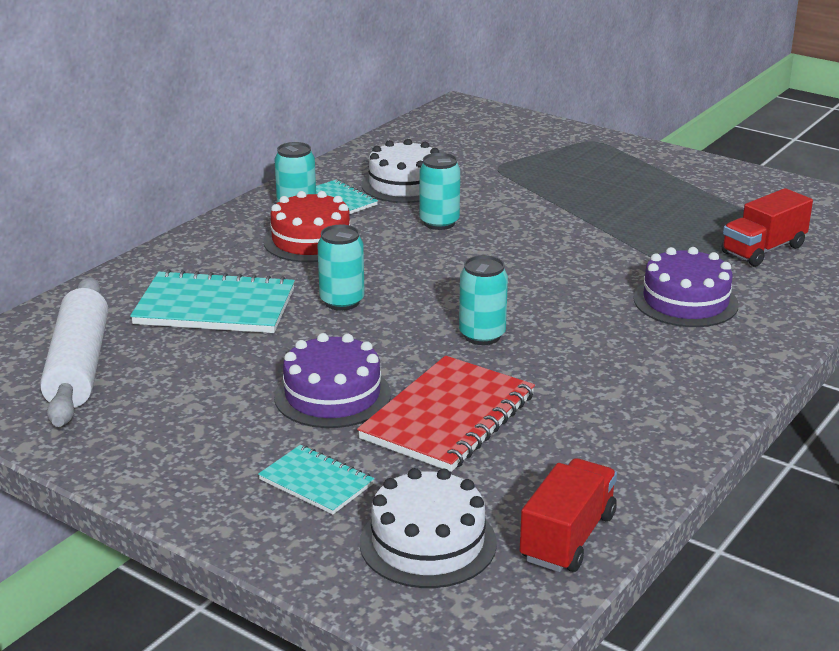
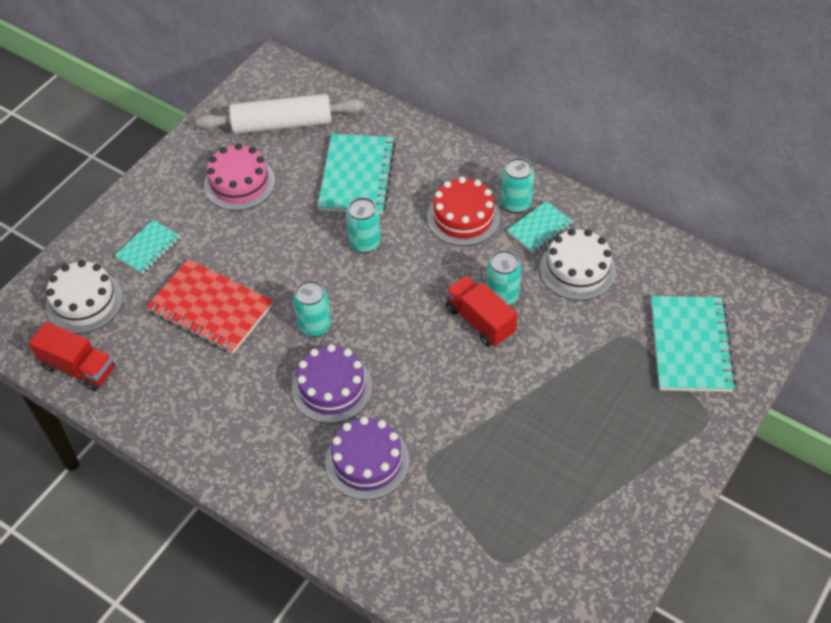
camera: 90 degrees right, 25 degrees up
purple cake [274,333,391,428] -> purple cake moved to [292,344,372,423]
red truck [721,188,813,266] -> red truck moved to [445,276,518,347]
none -> pink cake [204,143,275,211]
none -> turquoise notebook [651,296,736,392]

